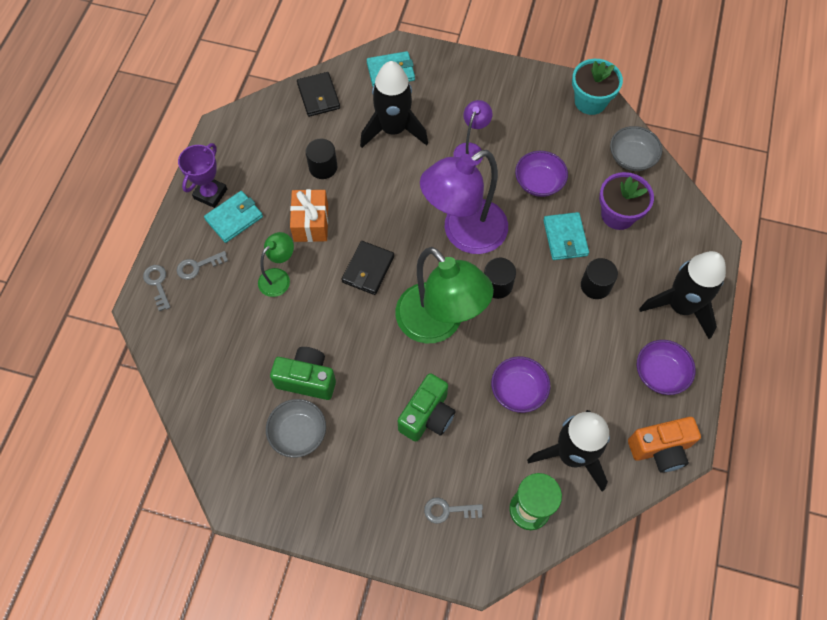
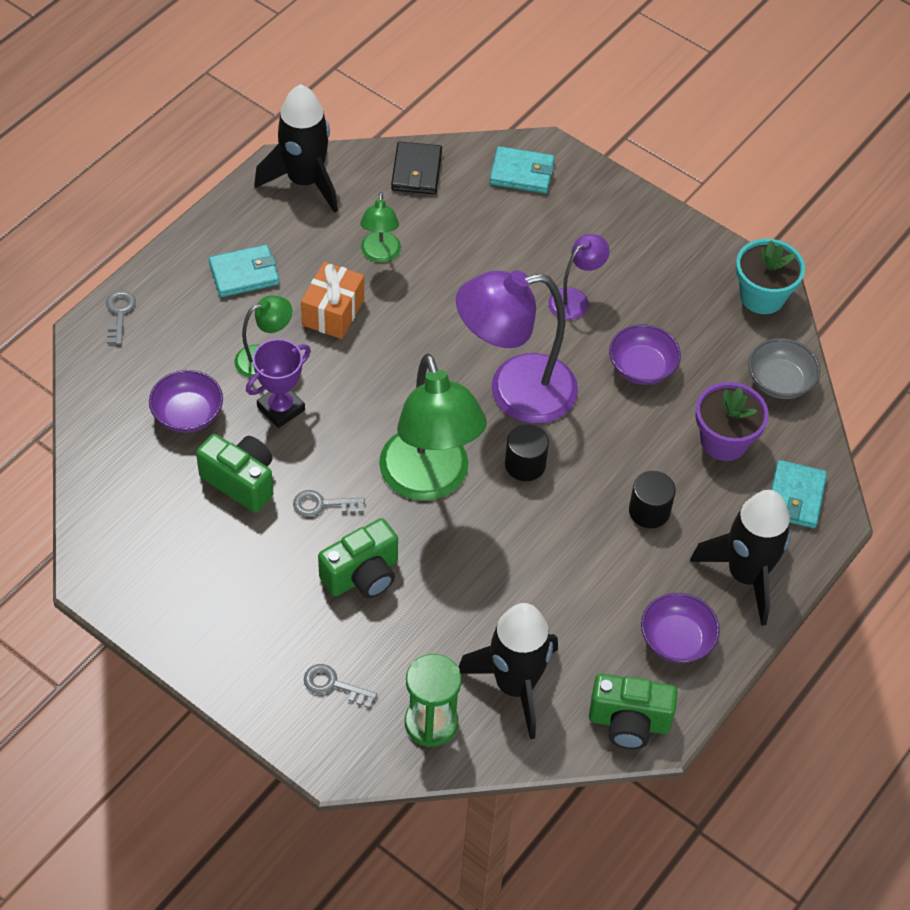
camera: 20 degrees right, 10 degrees down
grey key [177,251,228,280] -> grey key moved to [293,490,365,517]
purple trophy [178,143,227,208] -> purple trophy moved to [246,339,311,428]
grey bowl [266,399,326,458] -> none
black cylinder [306,139,338,179] -> green lamp [360,192,401,262]
black wallet [342,241,394,295] -> none
black rocket [360,61,428,148] -> black rocket moved to [254,84,338,213]
purple bowl [491,356,550,413] -> purple bowl moved to [149,370,223,433]
turquoise wallet [543,212,589,260] -> turquoise wallet moved to [771,460,827,529]
orange camera [628,417,701,473] -> green camera [589,674,678,749]

